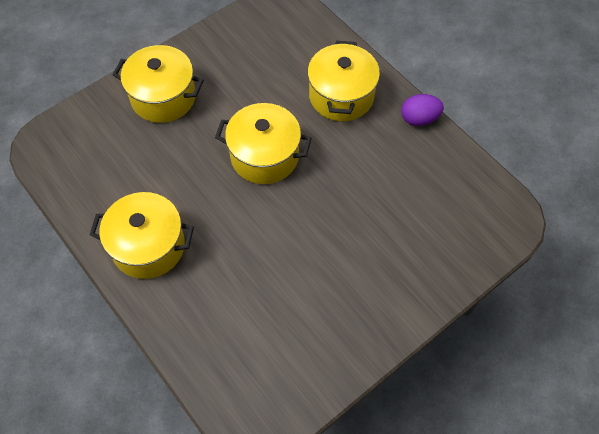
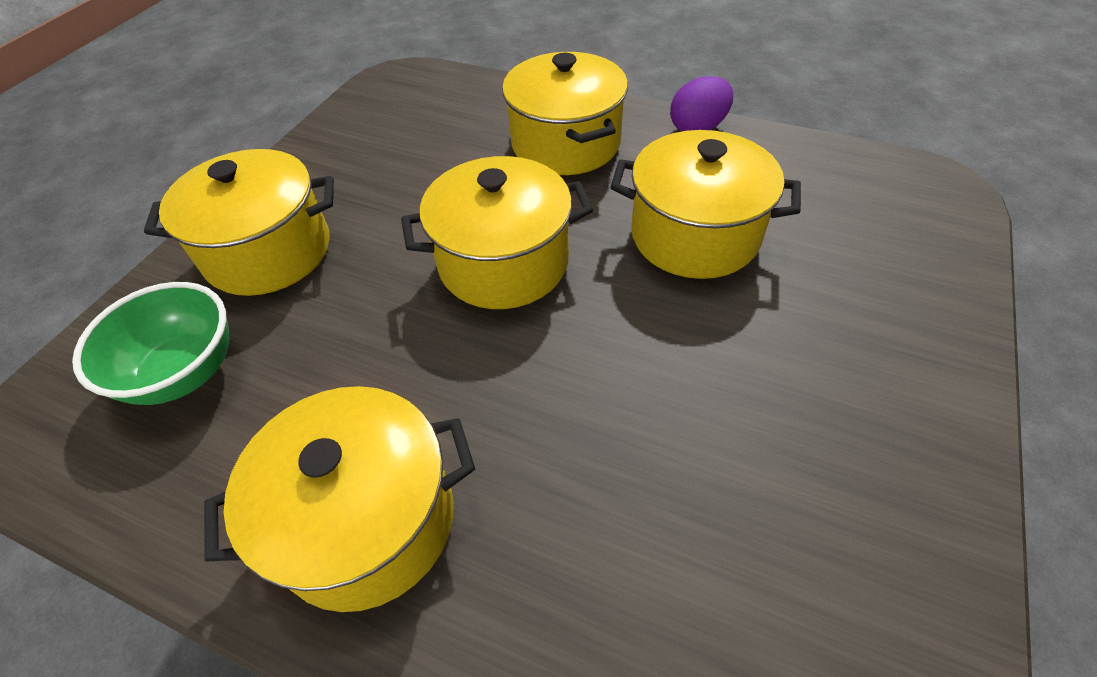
camera: 25 degrees left, 10 degrees down
none -> green bowl [72,282,229,405]
none -> yellow pot [610,130,801,279]

